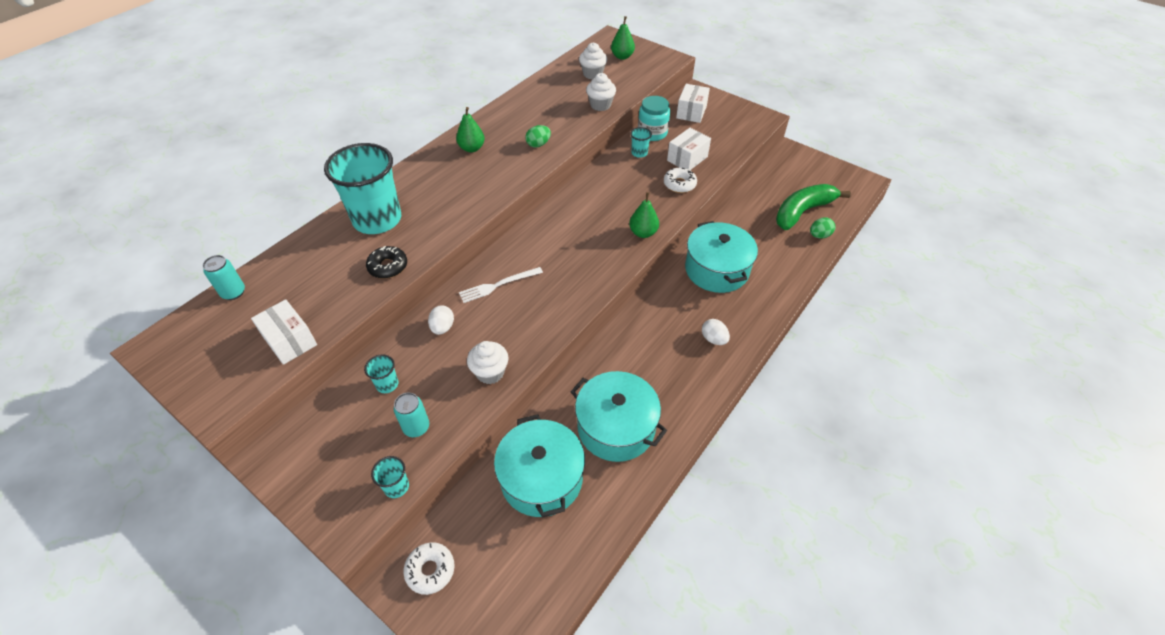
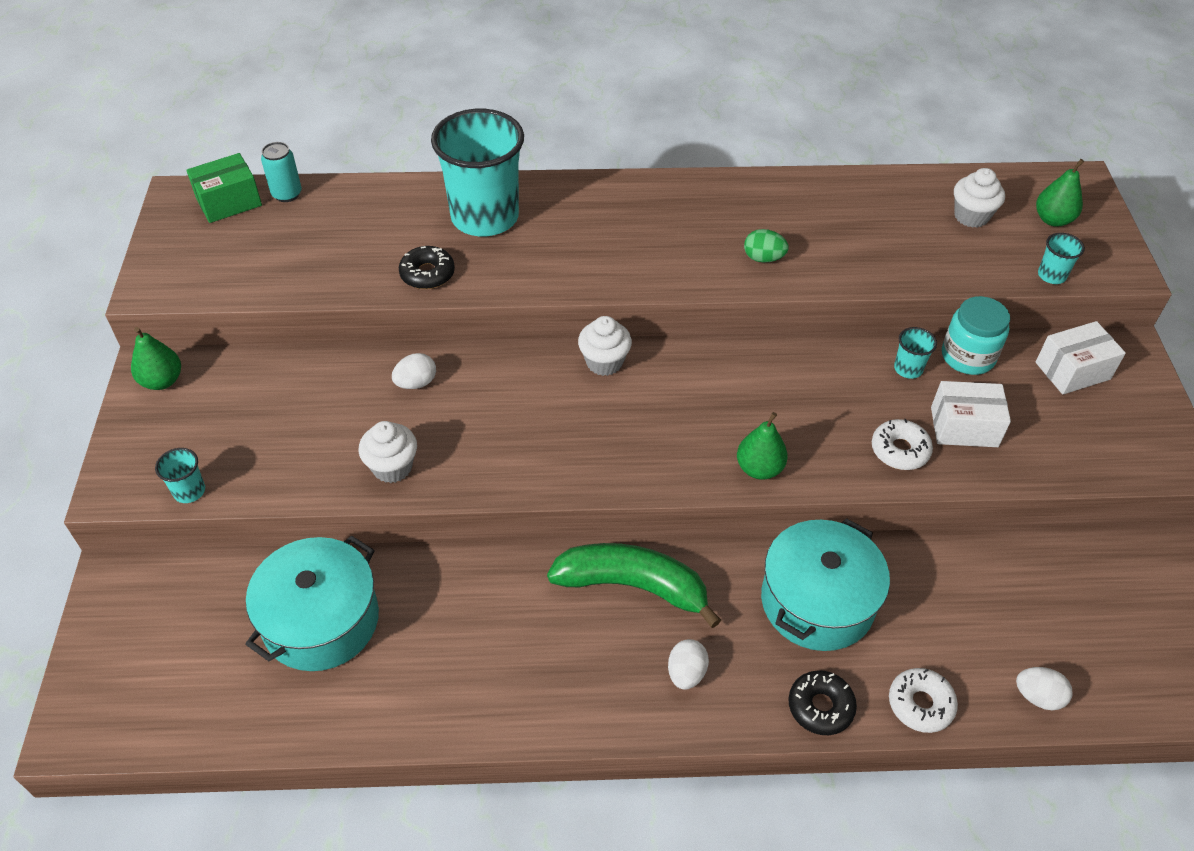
camera: 50 degrees right, 0 degrees up
white box [251,299,317,365] -> none
turquoise cup [364,354,398,393] -> turquoise cup moved to [1038,233,1085,284]
turquoise can [393,393,429,437] -> none
white donut [404,542,454,595] -> white donut moved to [889,668,958,733]
green pear [456,107,485,152] -> green pear moved to [131,327,181,390]
white fork [459,267,543,303] -> none
turquoise pot [570,371,667,462] -> none
white cupcake [586,73,616,111] -> white cupcake moved to [578,316,632,376]
green banana [776,184,851,230] -> green banana moved to [547,543,721,628]
green egg [810,217,836,239] -> white egg [1016,667,1072,710]
none -> green box [186,153,262,223]
none -> black donut [788,670,857,735]

